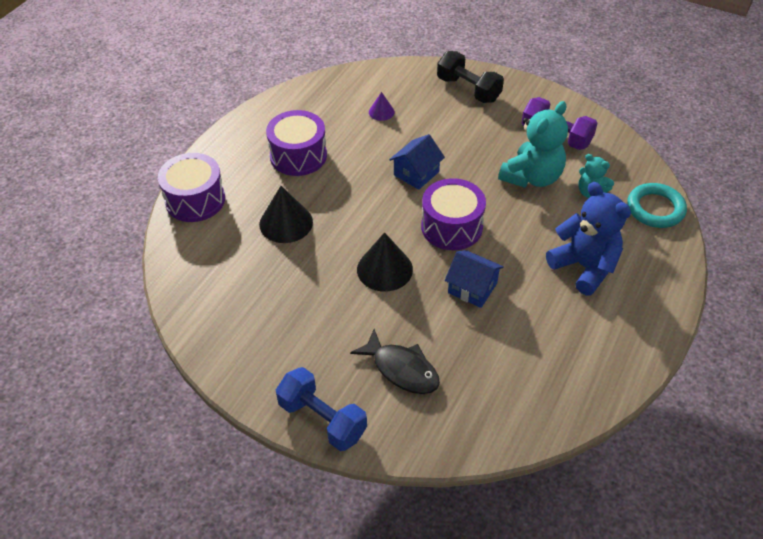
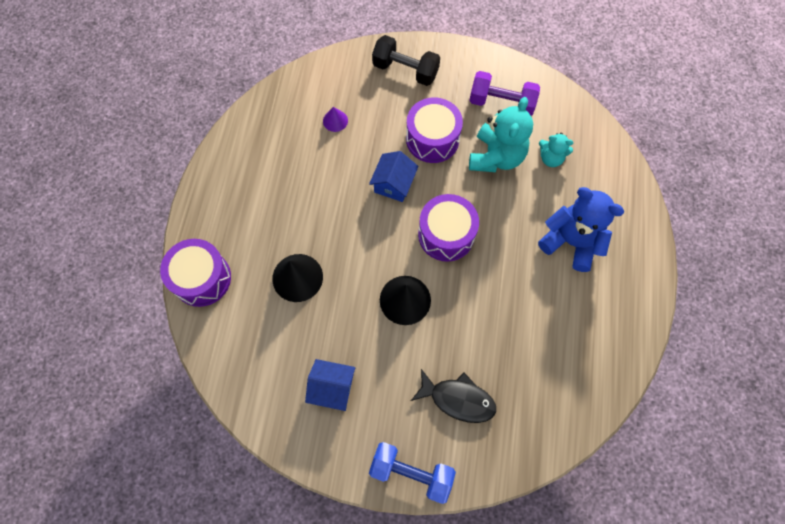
camera: 20 degrees left, 20 degrees up
purple drum [266,110,327,176] -> purple drum moved to [406,97,463,163]
blue house [445,250,504,308] -> blue house moved to [305,359,355,411]
turquoise ring [627,183,687,228] -> none

